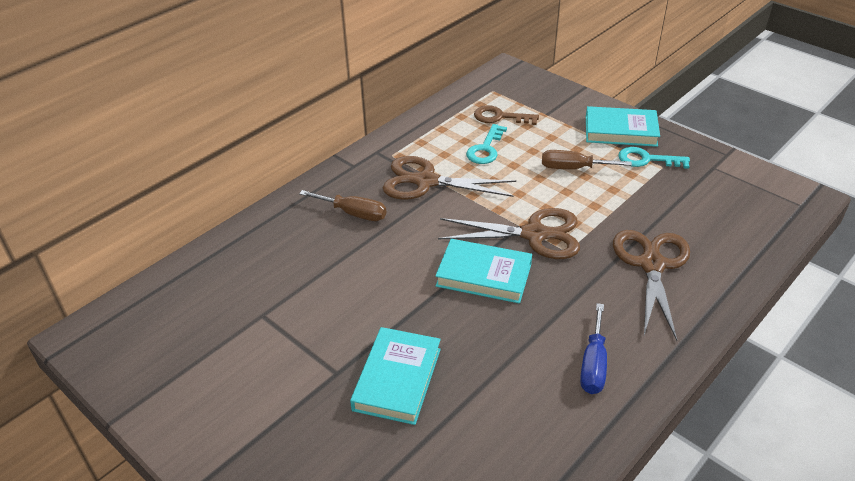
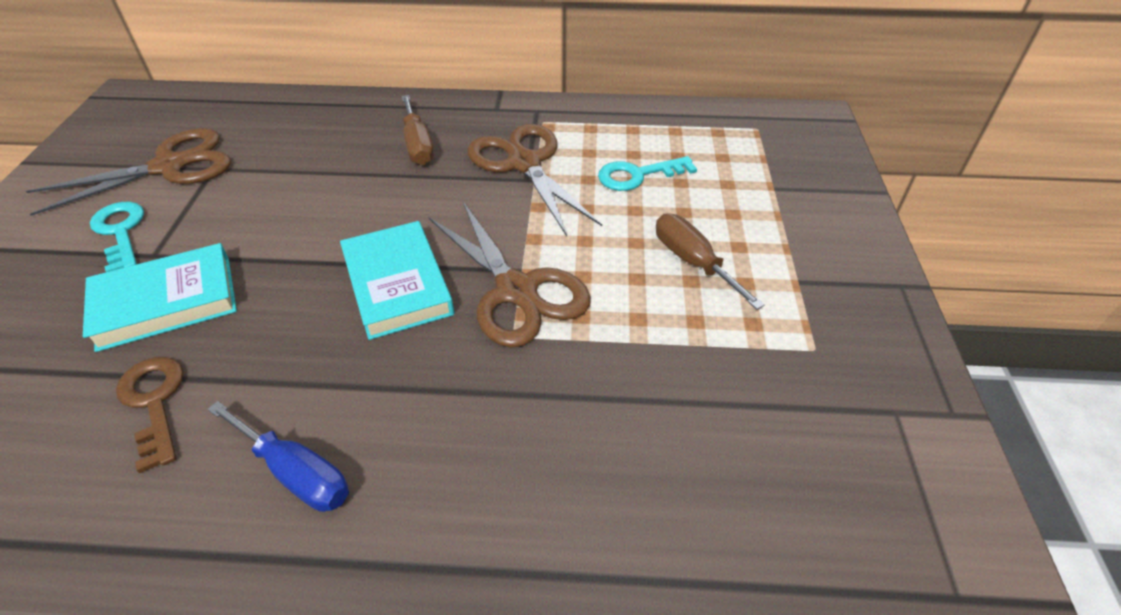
camera: 50 degrees right, 5 degrees up
brown key [474,105,539,125] -> brown key moved to [116,357,184,473]
blue screwdriver [580,303,607,394] -> blue screwdriver turned 120 degrees counterclockwise [207,401,349,512]
turquoise book [586,106,660,147] -> none
brown scissors [613,230,690,341] -> brown scissors moved to [26,128,231,216]
turquoise key [618,147,690,169] -> turquoise key moved to [90,202,144,272]

